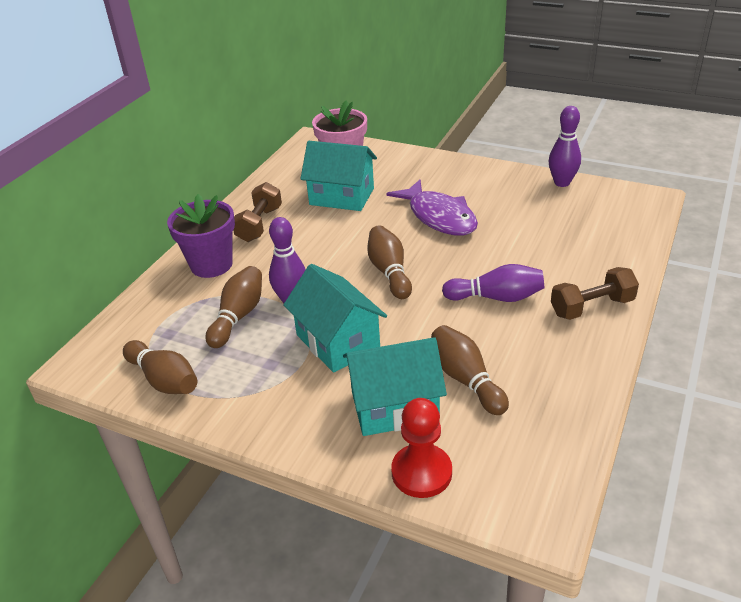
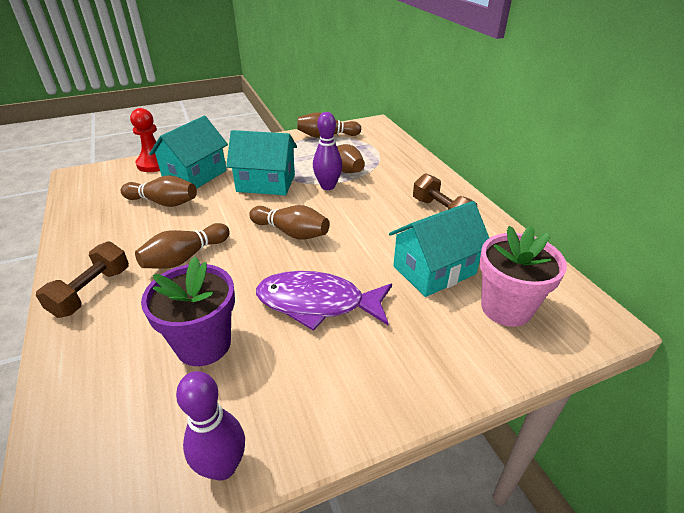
camera: 130 degrees right, 0 degrees up
purple flower pot [167,194,235,278] -> purple flower pot moved to [141,257,235,366]
purple bowling pin [442,264,544,302] -> brown bowling pin [135,223,230,269]

